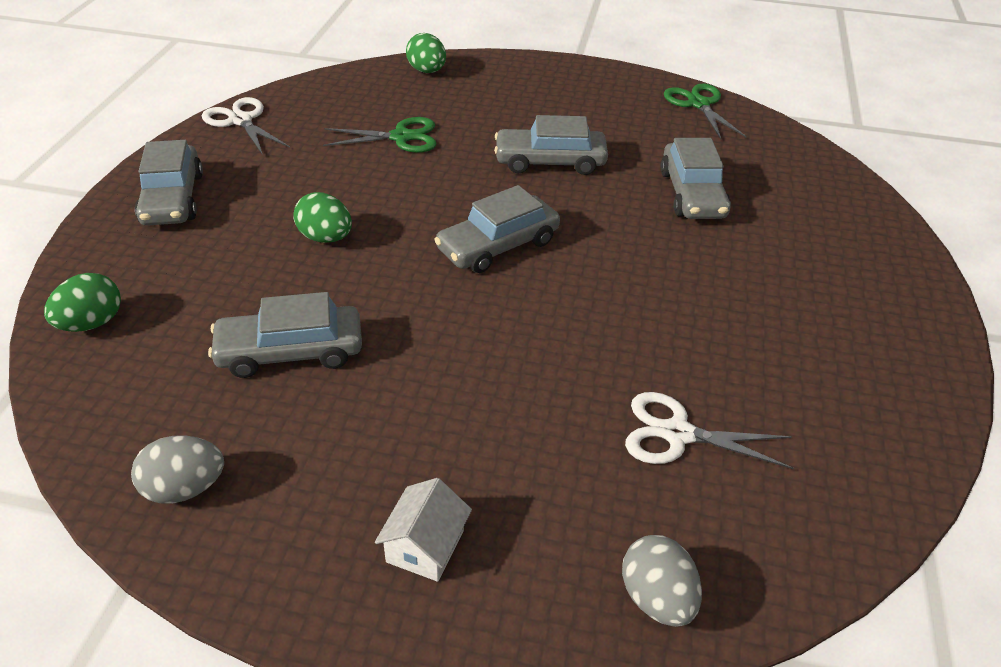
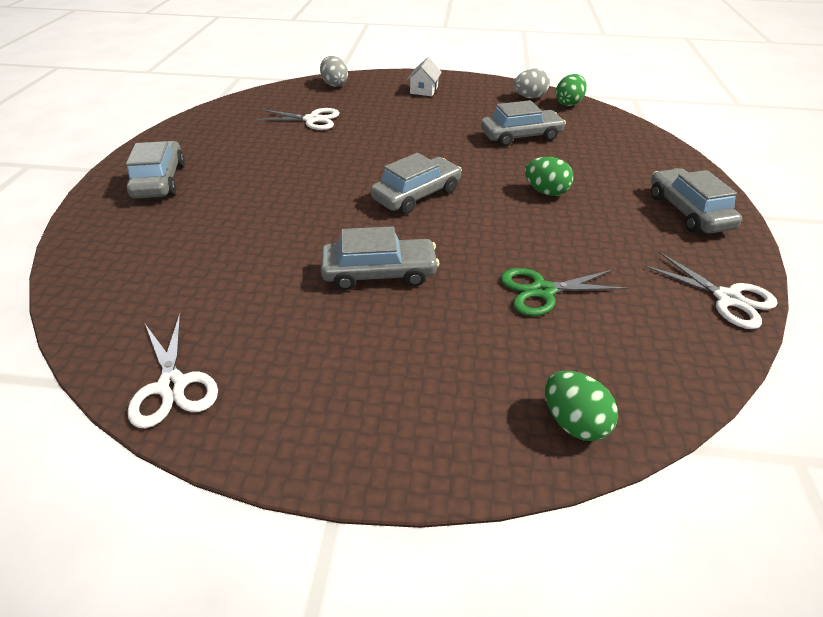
camera: 175 degrees right, 0 degrees up
green egg [44,273,121,332] -> green egg moved to [556,74,587,106]
grey car [660,138,731,219] -> grey car moved to [126,141,185,199]
green scissors [664,83,747,139] -> white scissors [128,314,218,428]

